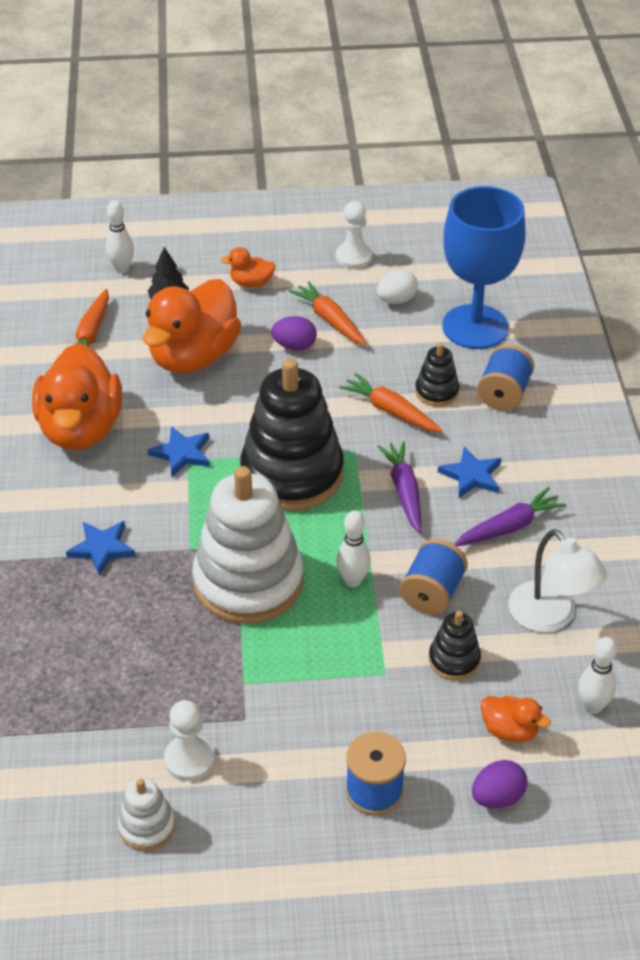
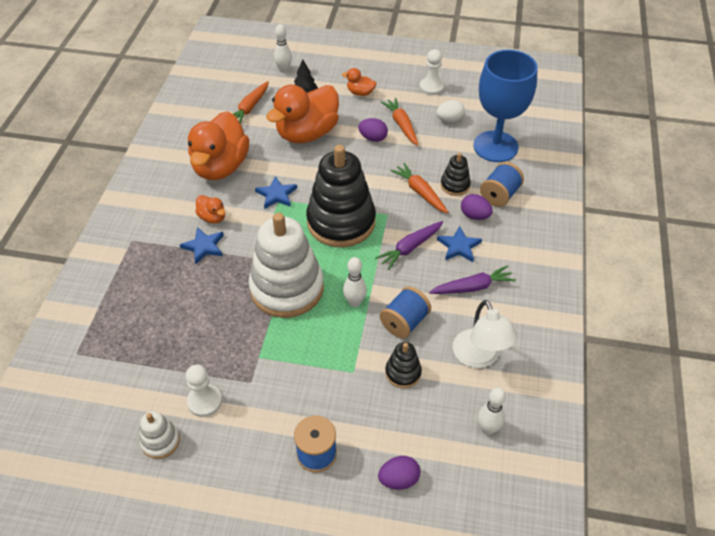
camera: 15 degrees right, 5 degrees up
purple carrot [377,441,421,533] -> purple carrot turned 135 degrees counterclockwise [375,221,443,270]
orange duck [481,696,551,742] -> orange duck moved to [195,195,225,223]
none -> purple egg [461,194,493,220]

